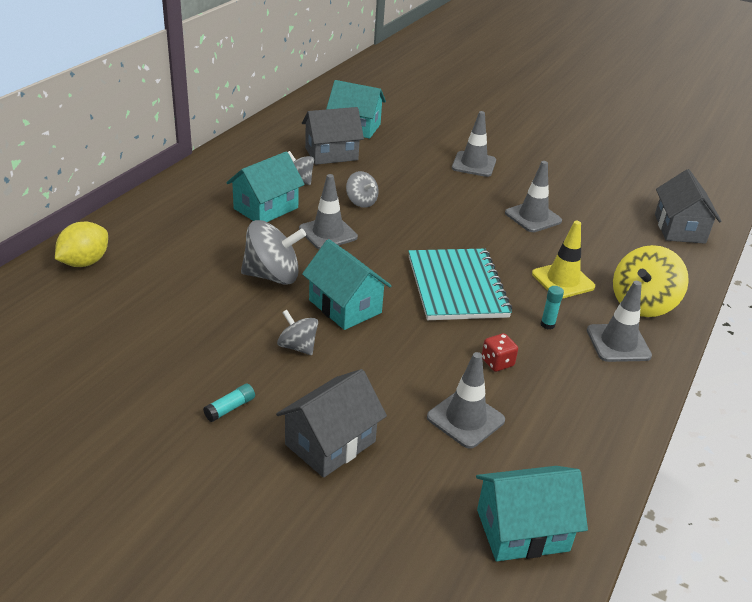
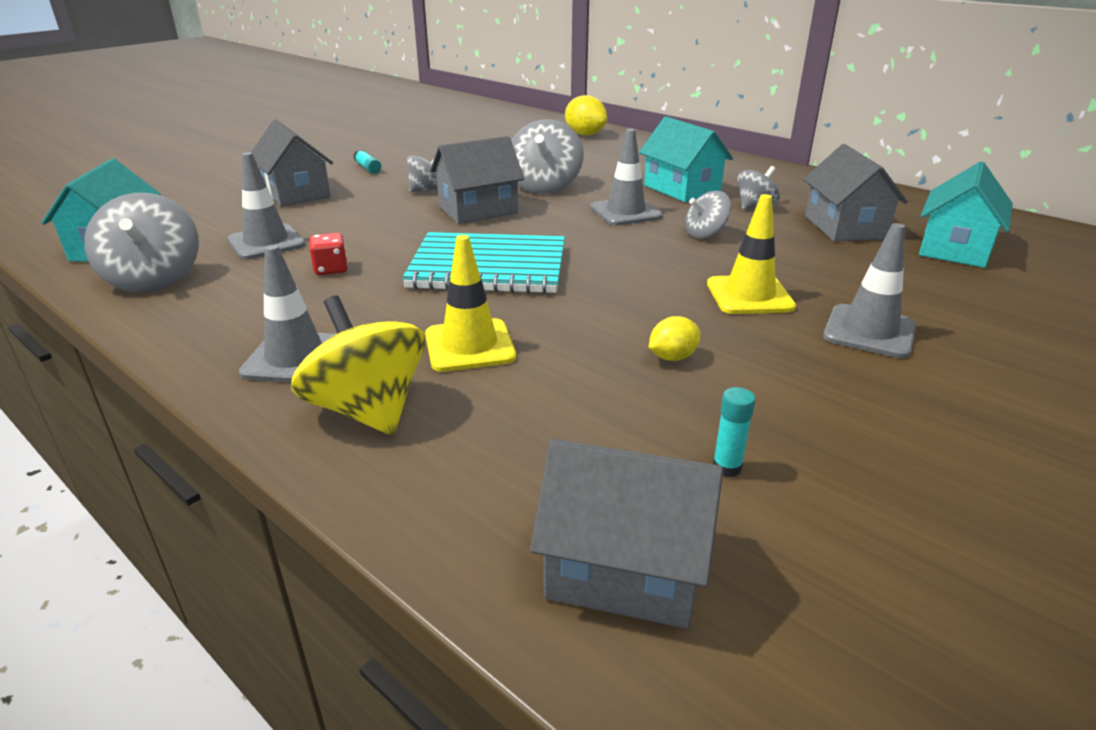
camera: 105 degrees right, 5 degrees down
turquoise house [302,239,392,330] -> grey house [430,136,524,224]
grey traffic cone [505,161,562,232] -> yellow lemon [649,316,701,361]
turquoise glue stick [541,286,564,329] -> turquoise glue stick moved to [713,387,756,477]
none -> grey spinning top [84,193,199,293]
none -> yellow traffic cone [707,194,796,314]

